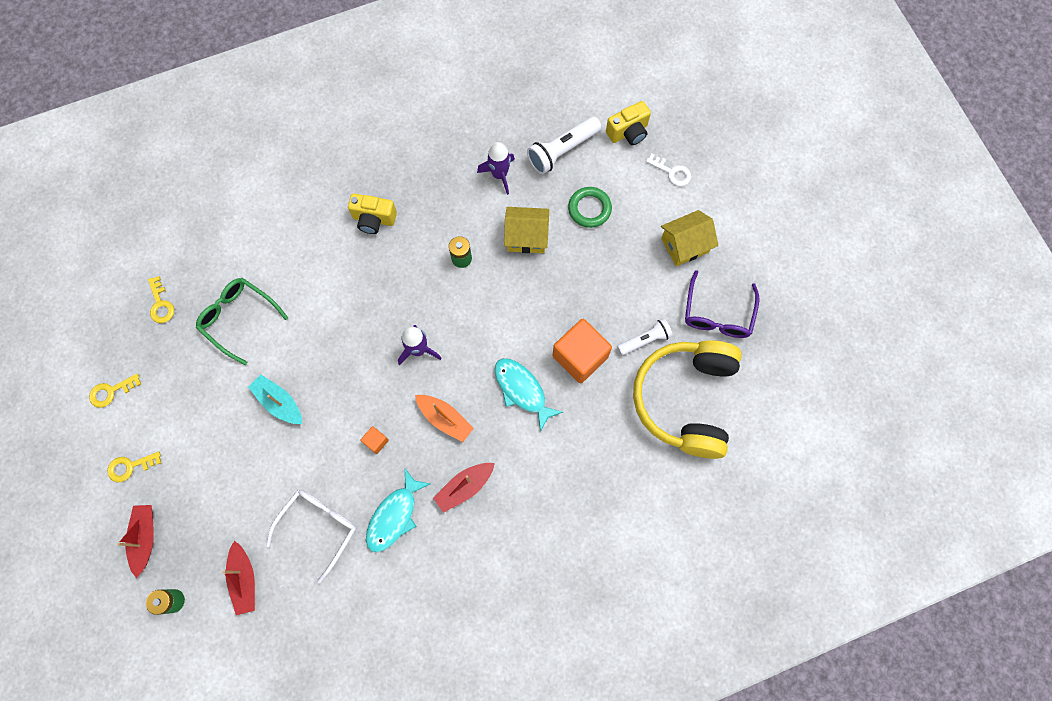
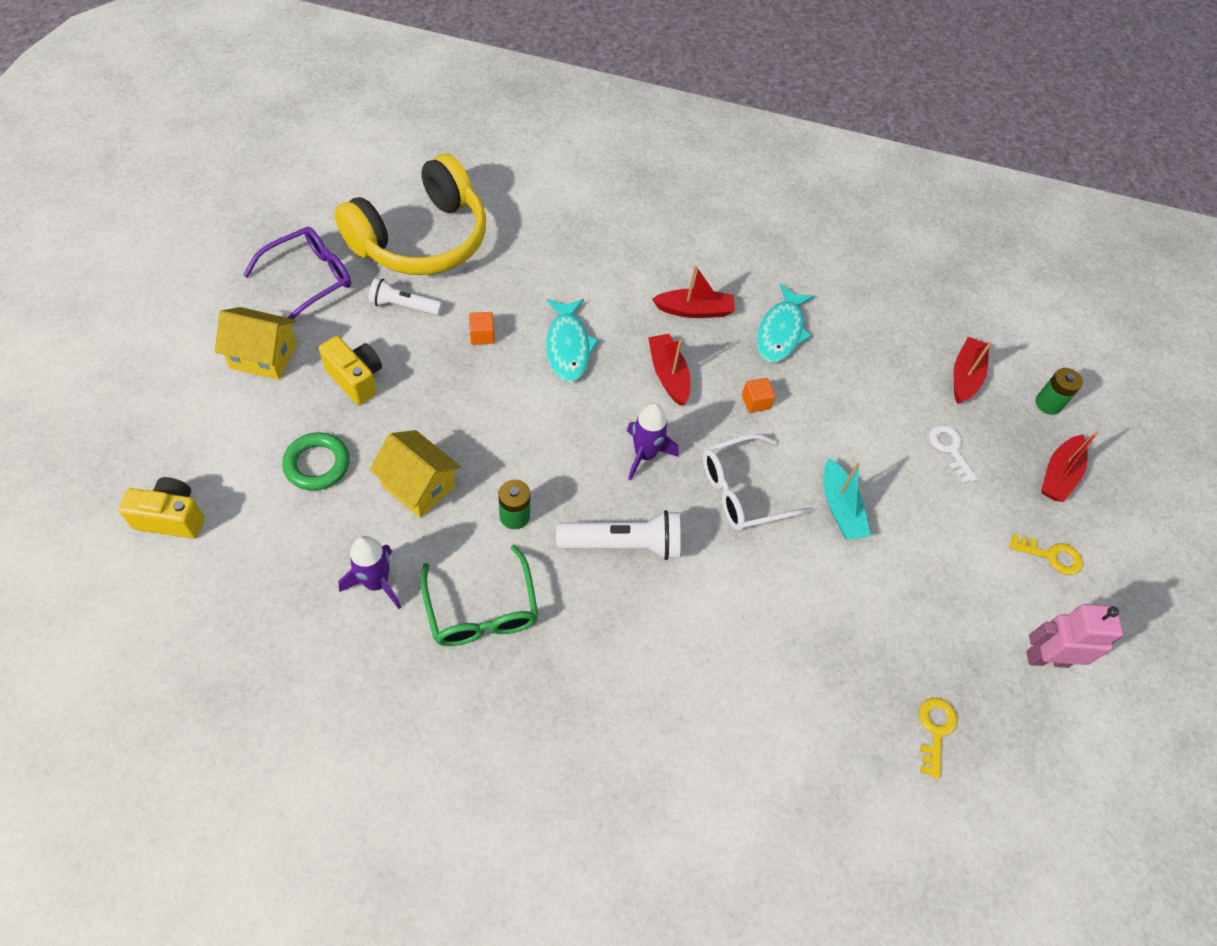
camera: 150 degrees left, 15 degrees down
yellow key [89,374,141,408] -> pink robot [1027,604,1123,668]
green glasses [196,278,288,365] -> green glasses moved to [421,544,539,646]
white glasses [266,490,356,584] -> white glasses moved to [703,434,813,531]
yellow camera [348,193,397,234] -> yellow camera moved to [319,336,382,405]
turquoise fish [366,469,431,553] -> turquoise fish turned 135 degrees clockwise [757,284,814,362]
orange boat [415,395,474,442] -> red boat [648,334,690,406]
white flashlight [527,117,601,174] -> white flashlight moved to [556,510,681,560]
orange cube [552,319,612,383] -> orange cube [469,312,495,345], size x0.44
white key [646,154,691,186] -> white key moved to [929,425,978,484]

